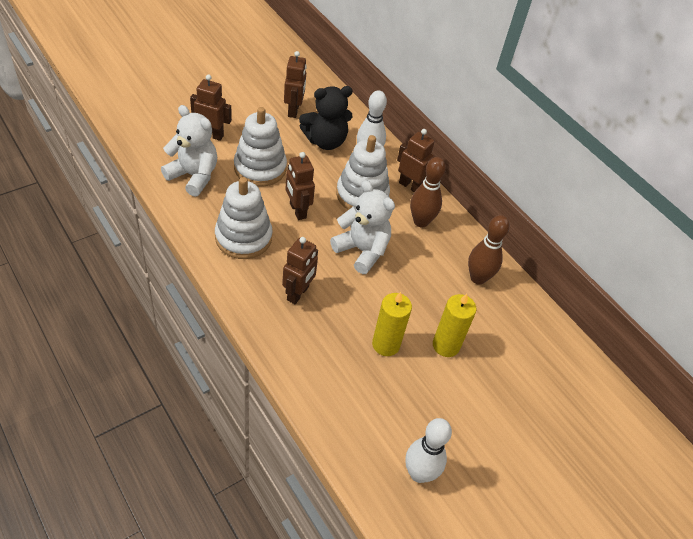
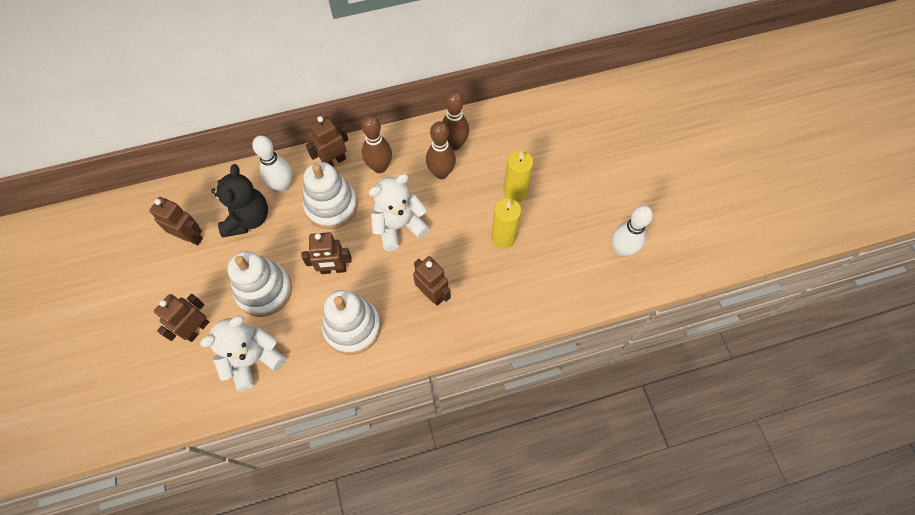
camera: 65 degrees left, 15 degrees up
none -> brown bowling pin [426,121,456,179]

